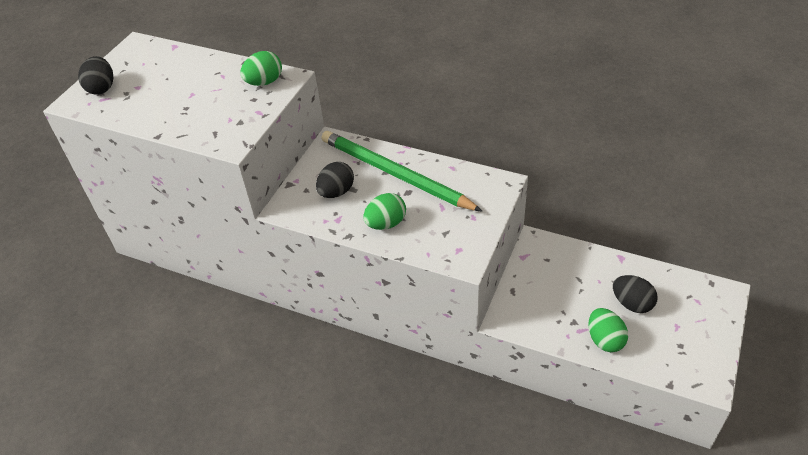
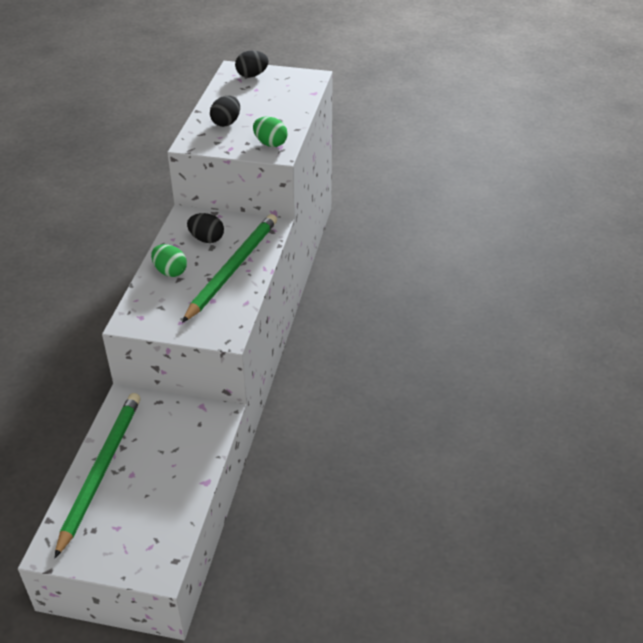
camera: 75 degrees right, 5 degrees down
green egg [589,308,628,352] -> green pencil [54,393,140,559]
black egg [613,275,658,313] -> black egg moved to [210,96,240,127]

